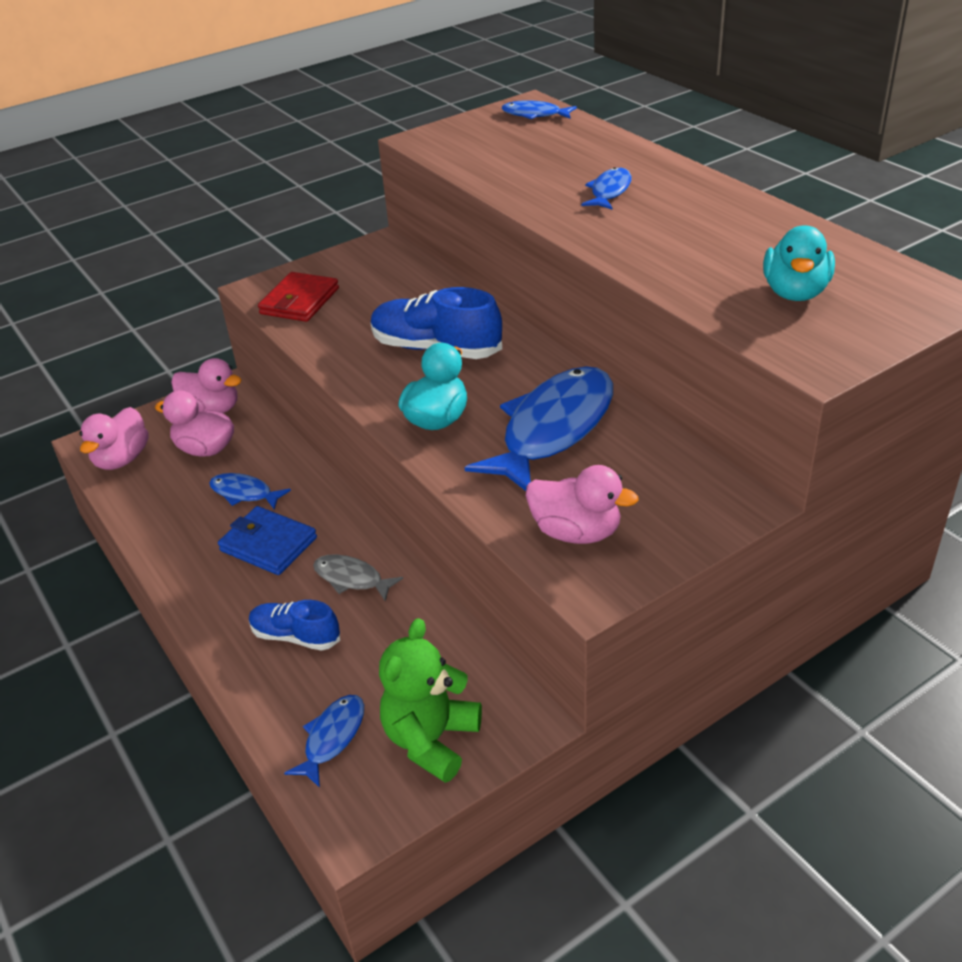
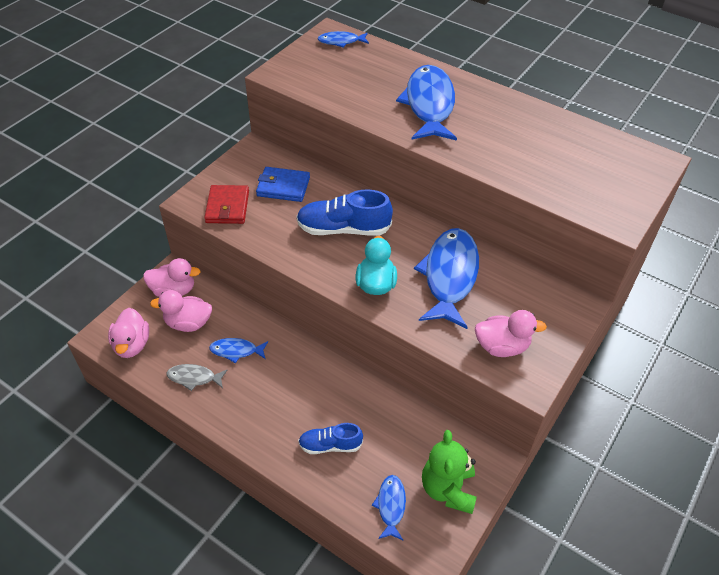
camera: 25 degrees left, 10 degrees up
blue wallet [218,506,317,575] -> blue wallet moved to [256,167,310,202]
grey fish [313,554,403,602] -> grey fish moved to [167,364,228,391]
blue fish [582,167,632,210] -> blue fish [396,65,457,141], size x2.09
turquoise duck [763,226,835,301] -> none

